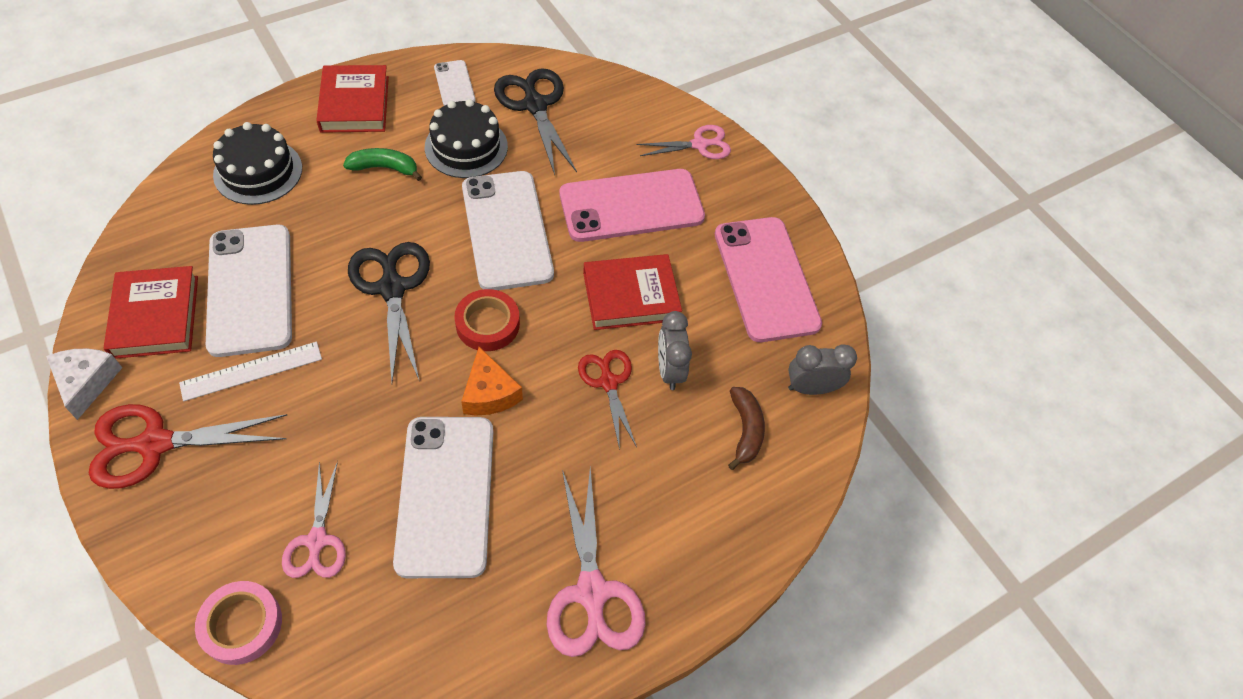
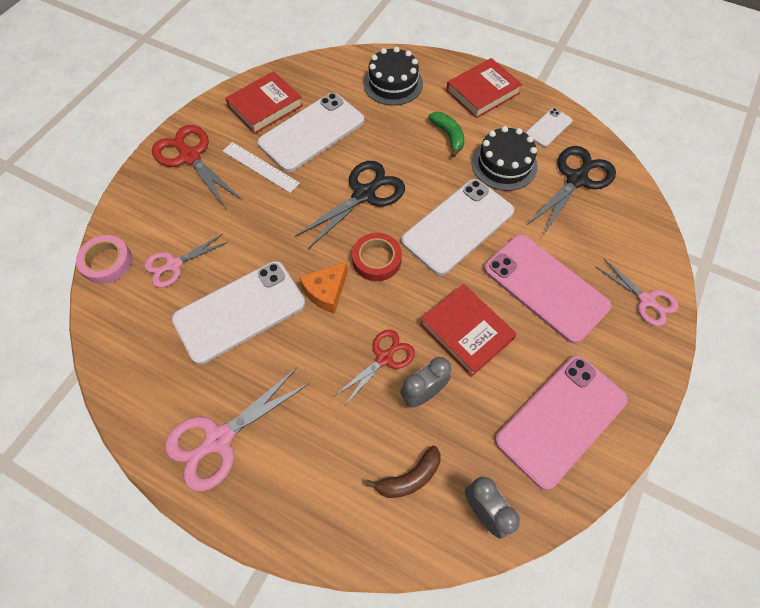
camera: 65 degrees right, 5 degrees up
white cheese [46,348,122,420] -> none

